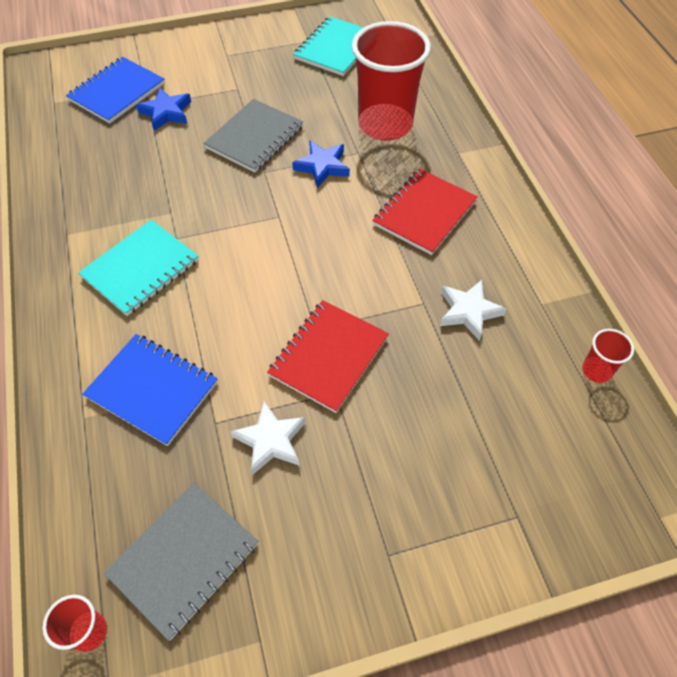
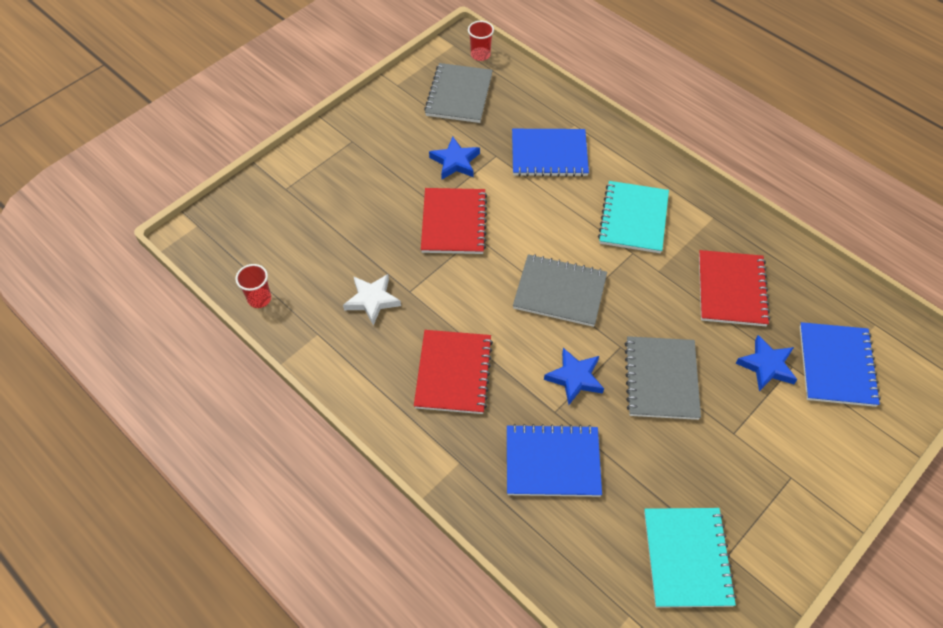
camera: 150 degrees right, 0 degrees up
white star [231,401,306,475] -> blue star [429,136,480,179]
red cup [352,21,431,141] -> blue notebook [507,424,602,497]
none -> grey notebook [513,254,607,327]
none -> red notebook [699,250,770,326]

